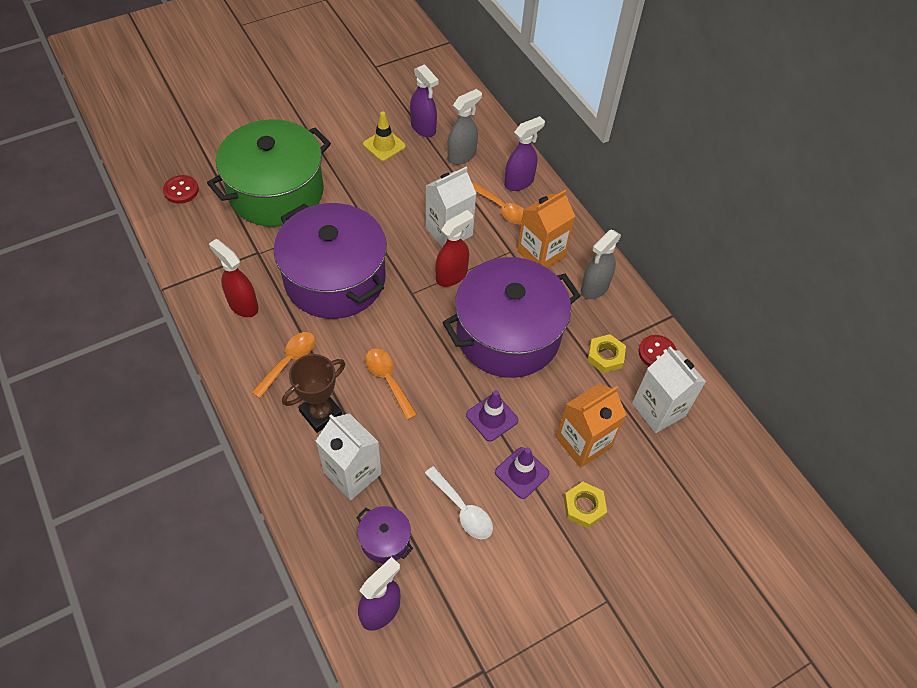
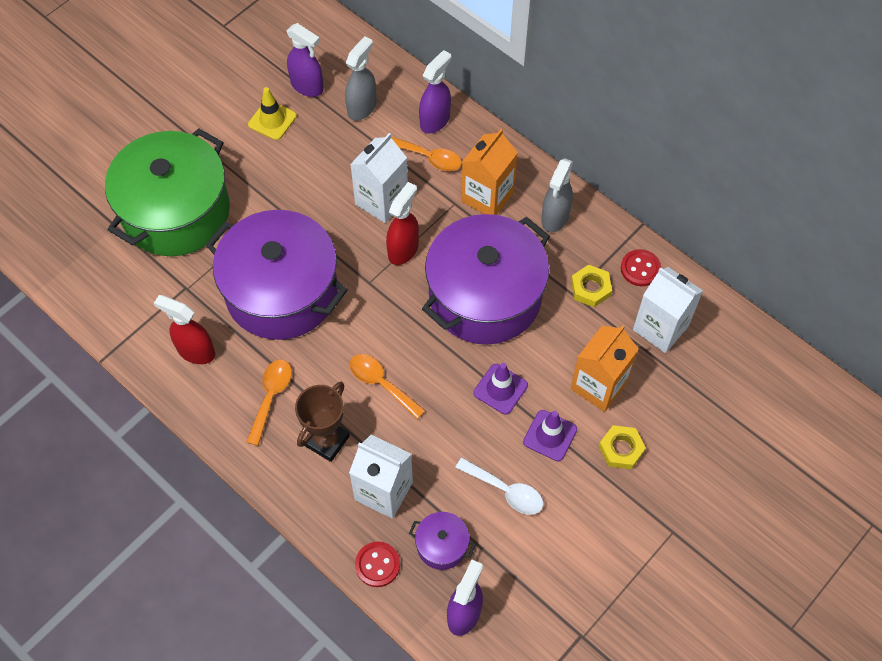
camera: 15 degrees left, 5 degrees up
red button [163,175,199,204] -> red button moved to [355,542,400,587]

